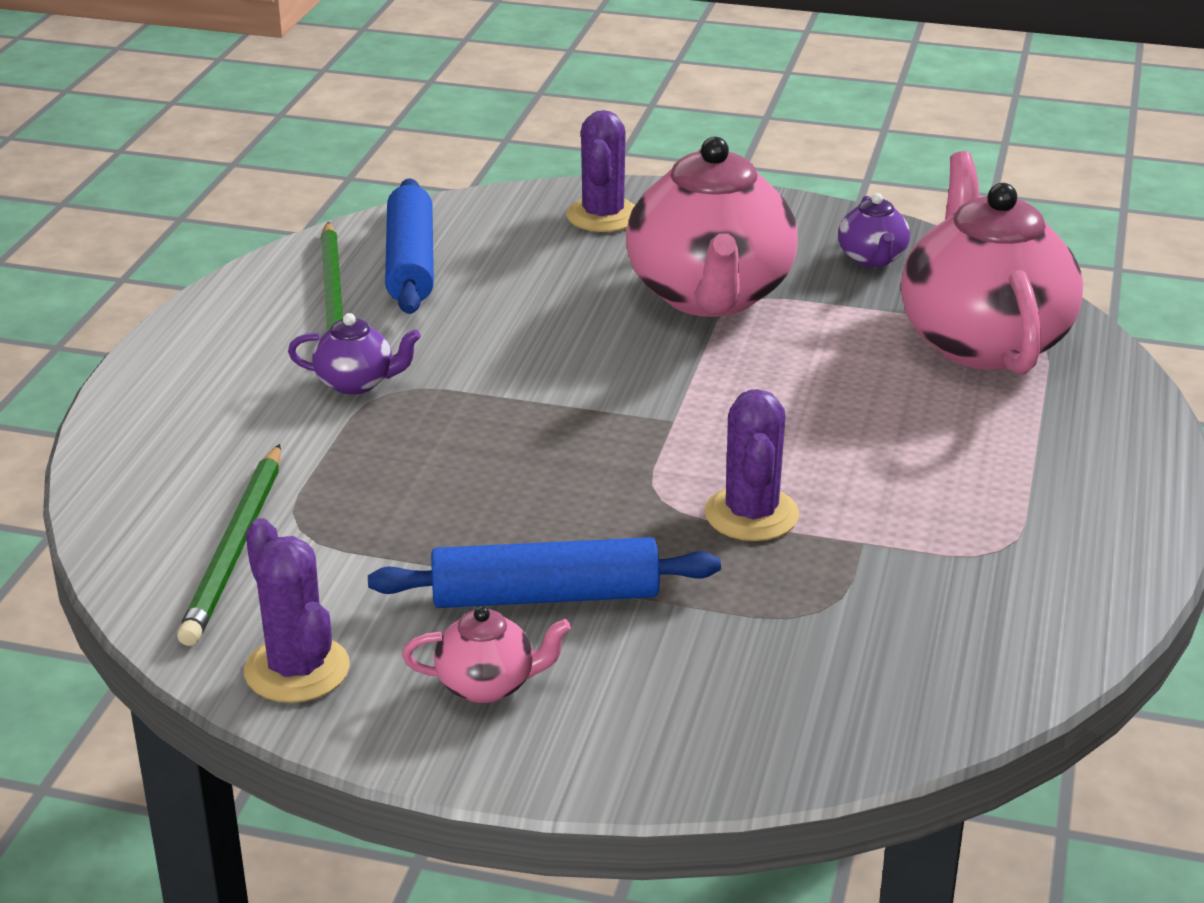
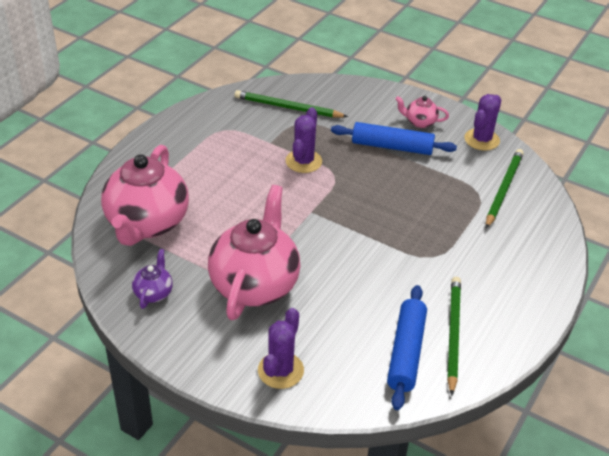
camera: 165 degrees left, 10 degrees up
purple cactus [244,518,350,703] -> purple cactus turned 45 degrees clockwise [464,94,501,151]
purple teapot [288,313,421,395] -> none
none -> green pencil [234,90,348,117]

